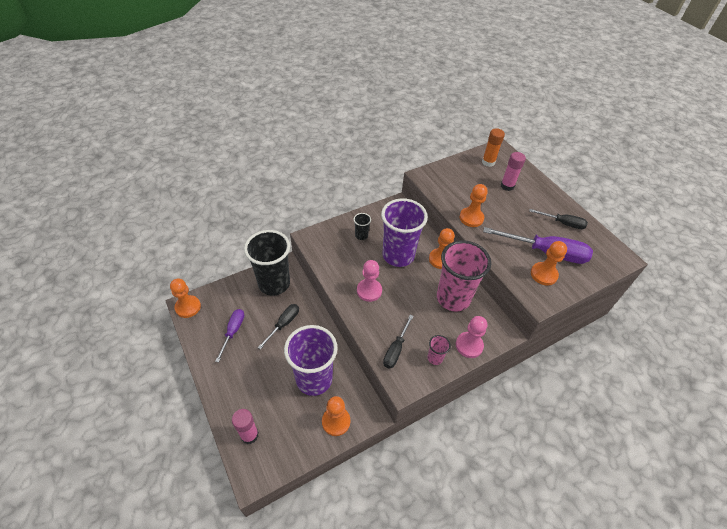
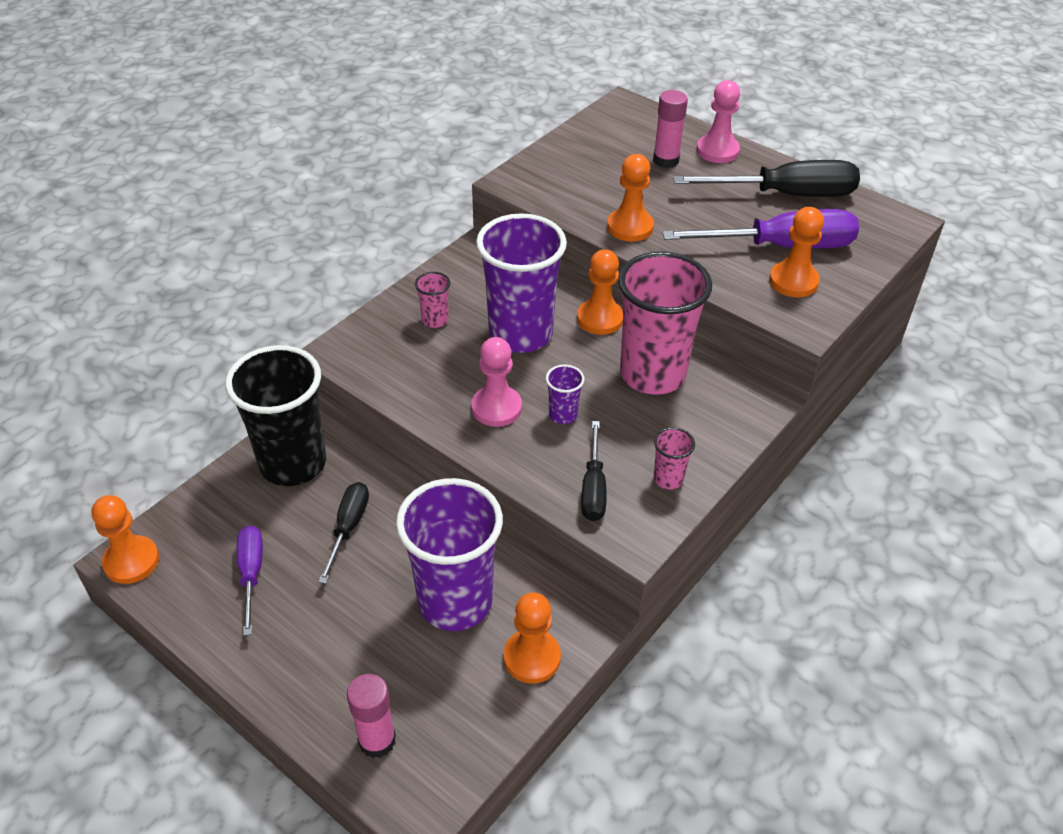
camera: 20 degrees left, 5 degrees down
black cup [353,213,371,240] -> pink cup [415,272,450,328]
pink pawn [456,316,488,358] -> pink pawn moved to [697,80,740,163]
orange glue stick [482,128,505,167] -> none
black screwdriver [529,209,588,229] -> black screwdriver [673,160,860,197], size x1.77
none -> purple cup [546,365,584,424]

